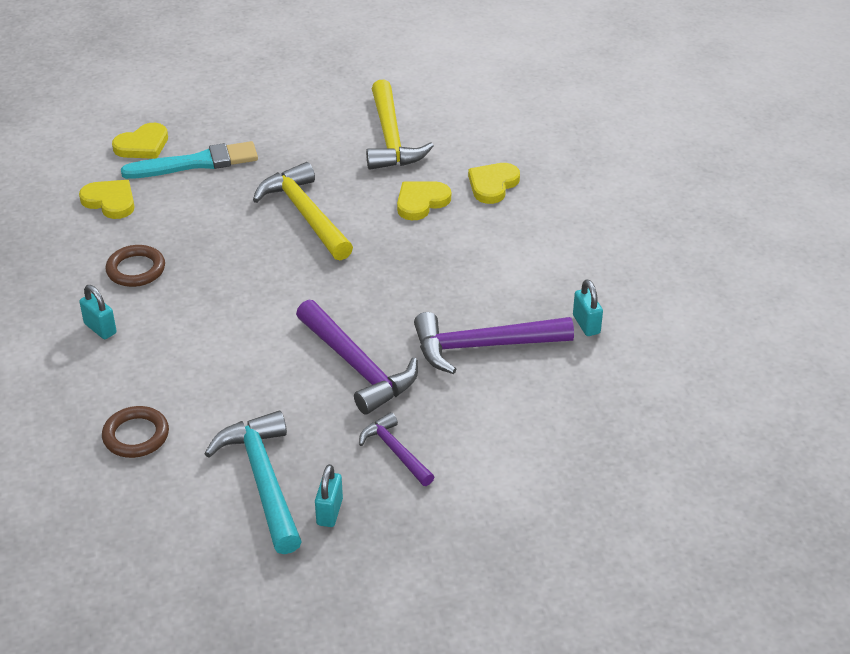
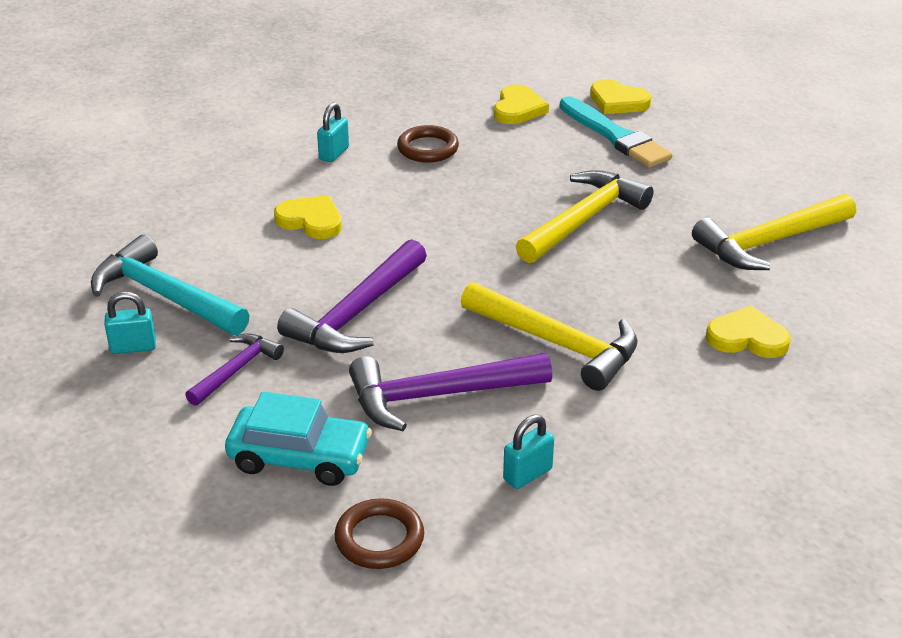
camera: 70 degrees right, 5 degrees down
brown ring [102,406,169,458] -> brown ring moved to [335,498,424,569]
turquoise hammer [204,411,302,554] -> turquoise hammer turned 105 degrees counterclockwise [91,235,250,335]
yellow heart [397,182,451,220] -> yellow heart moved to [274,195,342,239]
purple hammer [414,312,574,374] -> purple hammer turned 75 degrees counterclockwise [349,353,552,431]
none -> turquoise car [225,392,372,486]
none -> yellow hammer [461,282,638,391]

